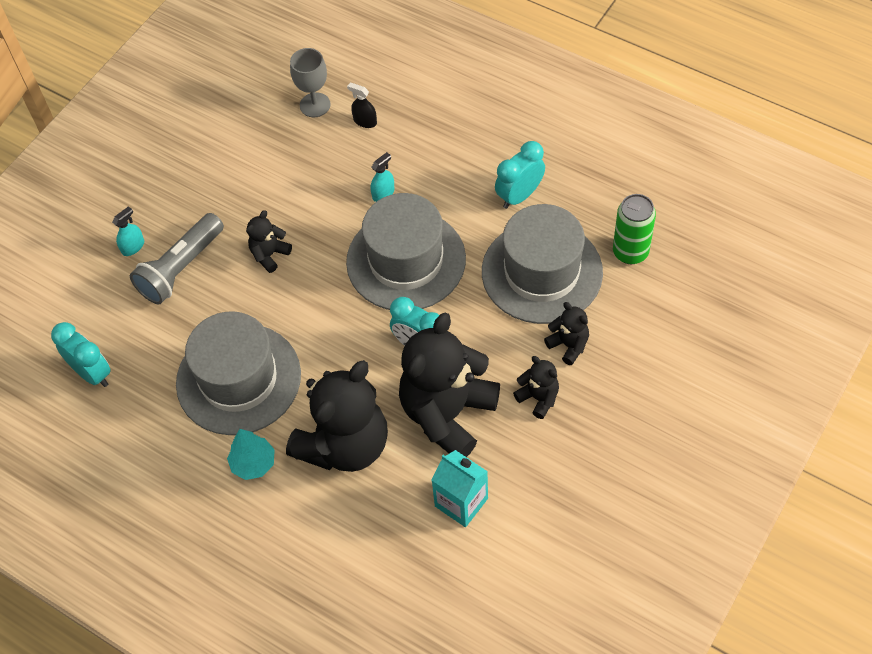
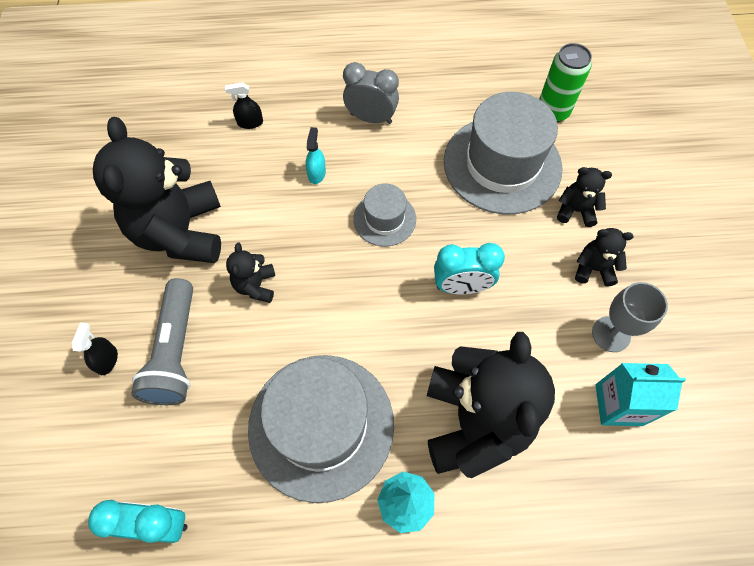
camera: 40 degrees left, 5 degrees up
turquoise spray bottle [112,206,144,256] -> black spray bottle [72,323,118,375]
grey goblet [290,48,330,117] -> grey goblet moved to [592,282,668,352]
grey hat [346,193,466,310] -> grey hat [353,184,416,246], size x0.51
black teddy bear [399,312,500,457] -> black teddy bear moved to [93,117,221,263]
turquoise clock [495,141,545,209] -> none
none -> grey clock [343,62,399,124]

